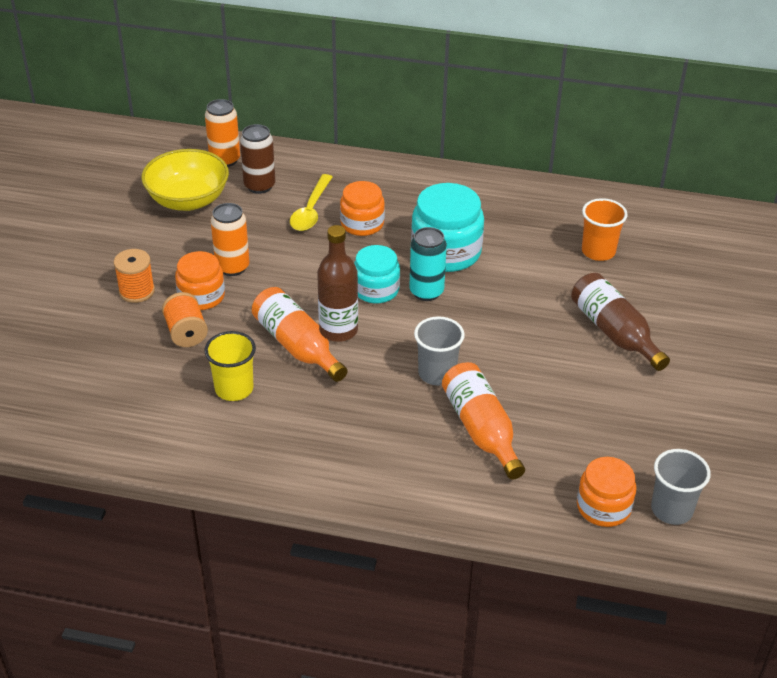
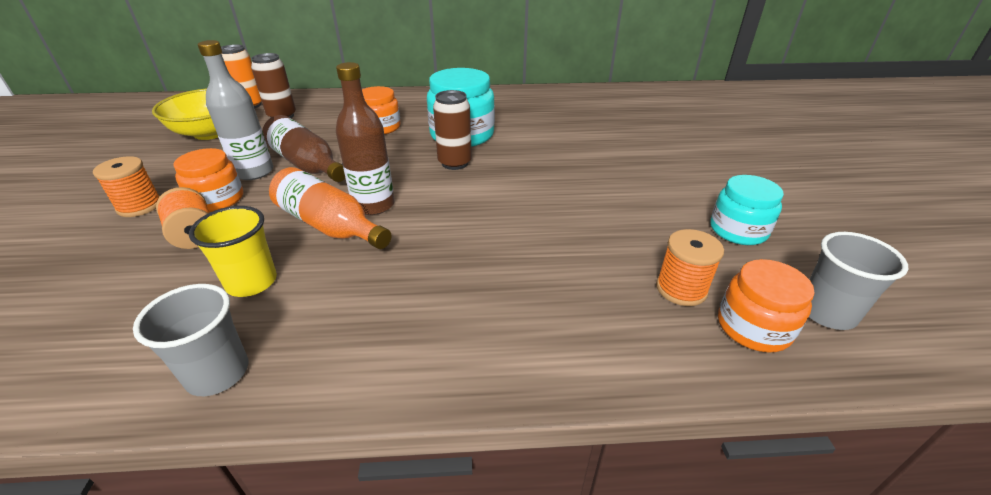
camera: 15 degrees left, 5 degrees down
orange can [210,203,250,276] -> grey bottle [198,40,273,180]
yellow spoon [290,174,332,231] -> none
turquoise jar [354,245,400,303] -> turquoise jar moved to [710,175,784,245]
turquoise can [409,227,447,301] -> brown can [433,90,472,170]
grey cup [414,316,465,386] -> grey cup moved to [133,284,248,396]
orange bottle [442,362,525,480] -> none
brown bottle [571,273,670,371] -> brown bottle moved to [262,115,345,182]
orange cup [582,198,628,261] -> none
none -> orange spool [656,229,724,306]

